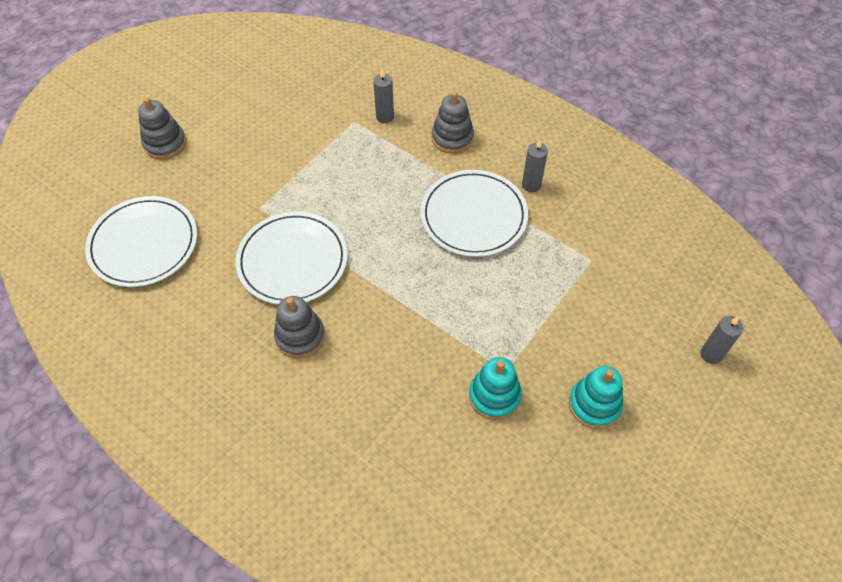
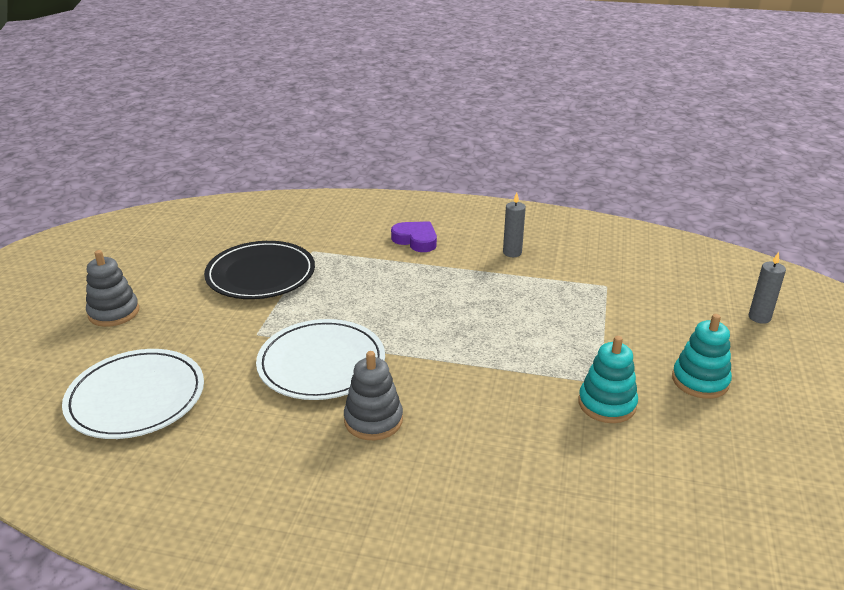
camera: 25 degrees left, 25 degrees down
grey candle [373,69,394,123] -> none
white plate [420,170,528,257] -> none
grey stacking toy [432,91,474,154] -> purple heart [391,221,437,252]
none -> black plate [204,241,315,299]

